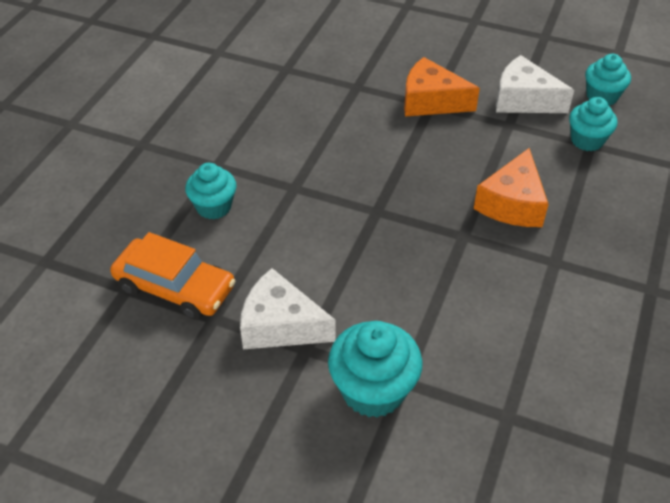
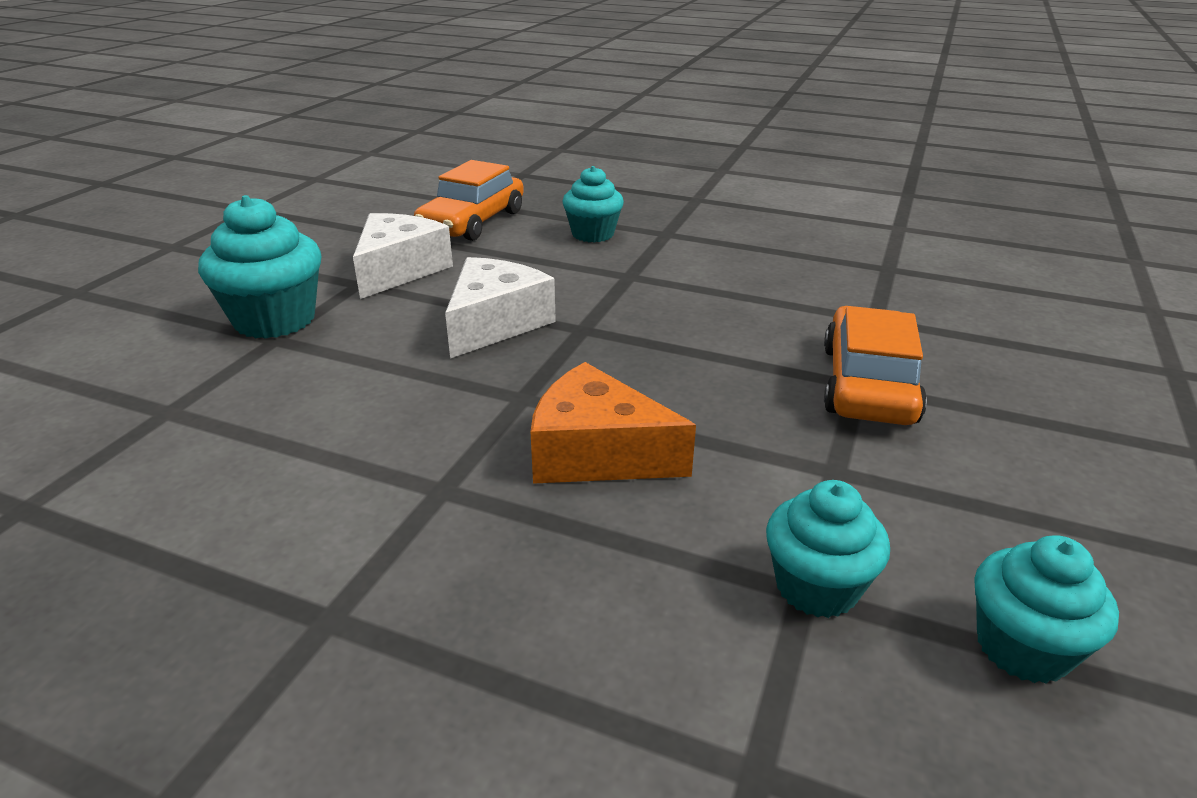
camera: 90 degrees right, 15 degrees down
orange cheese [404,57,480,117] -> orange car [824,306,927,425]
white cheese [496,55,574,113] -> white cheese moved to [445,257,556,359]

